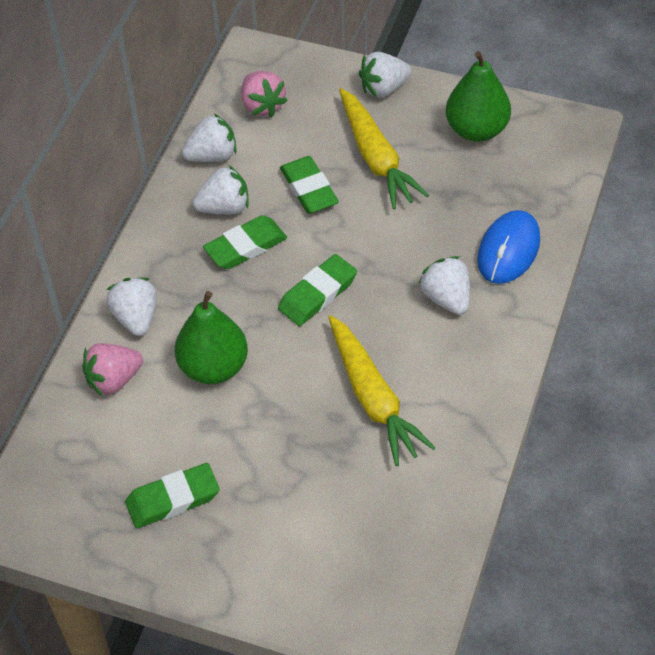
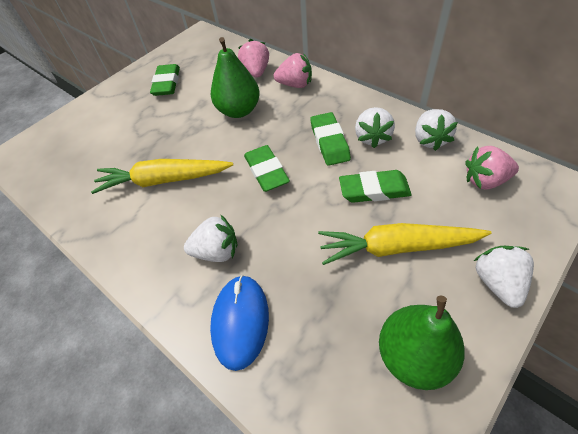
camera: 115 degrees right, 0 degrees up
white strawberry [106,277,157,336] -> pink strawberry [274,53,312,88]
blue mouse [477,210,540,284] -> blue mouse turned 45 degrees clockwise [210,275,269,371]

